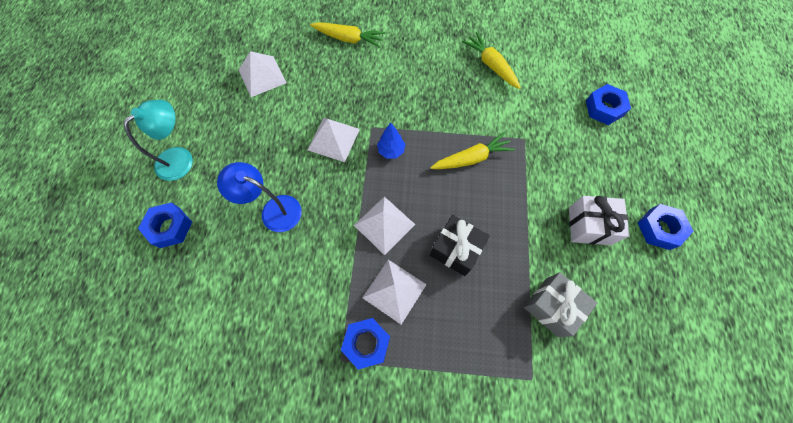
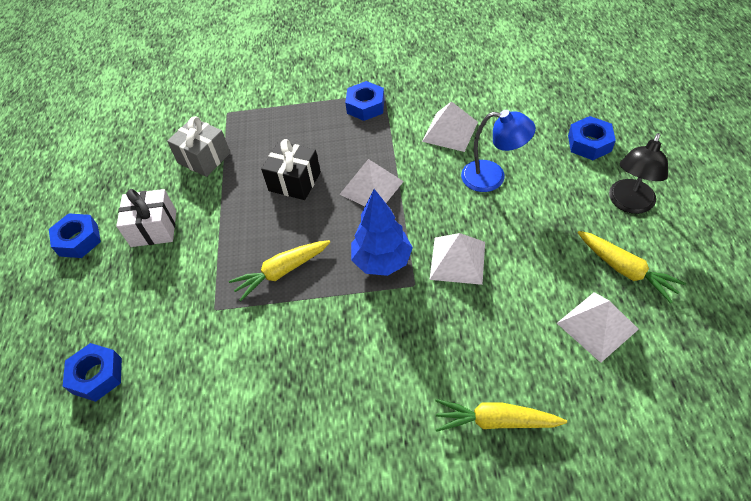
camera: 175 degrees right, 15 degrees down
turquoise lamp [123,100,193,181] -> black lamp [609,133,668,214]
white pyramid [362,260,427,325] -> white pyramid moved to [422,101,478,152]
blue tree [377,122,405,158] -> blue tree [351,189,413,276], size x1.75
yellow carrot [462,32,521,89] -> yellow carrot moved to [578,231,686,303]

